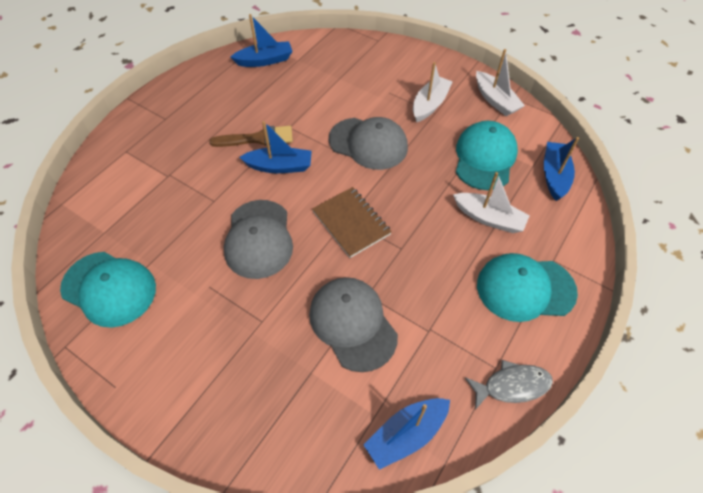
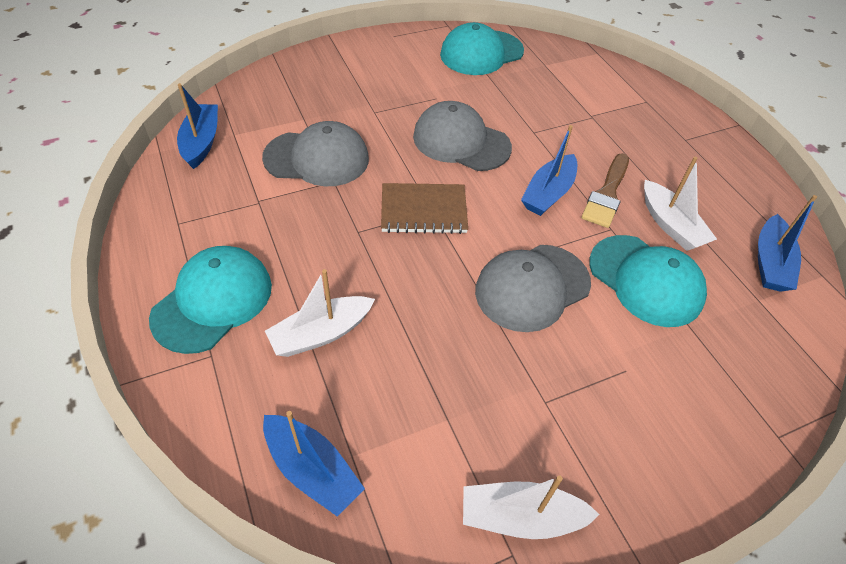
camera: 120 degrees right, 5 degrees down
white boat [413,62,452,122] -> white boat moved to [644,157,717,251]
turquoise cap [456,121,518,190] -> turquoise cap moved to [589,235,707,327]
grey fish [465,360,553,410] -> none

